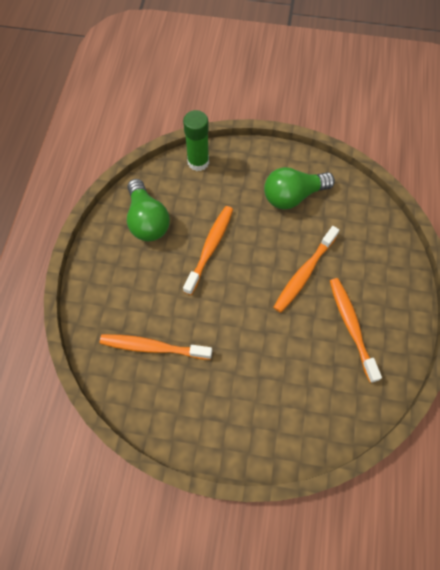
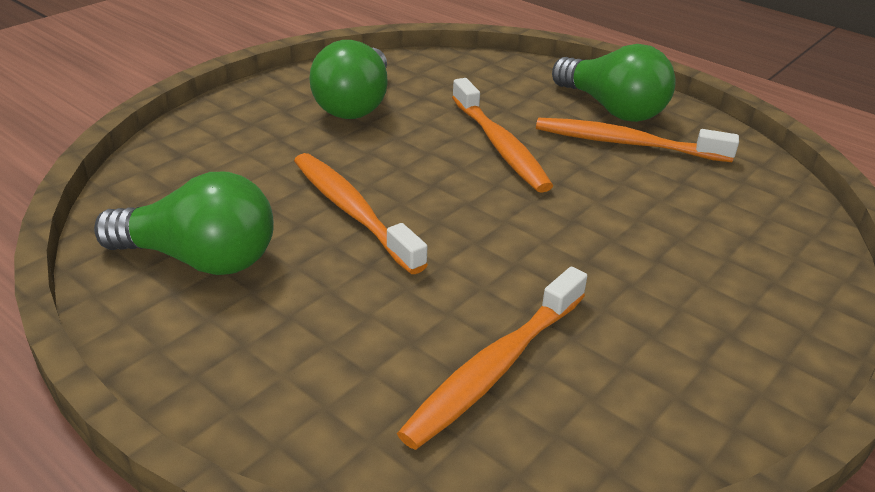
camera: 60 degrees left, 30 degrees down
green glue stick [183,110,209,171] -> none
none -> green light bulb [552,44,676,122]

